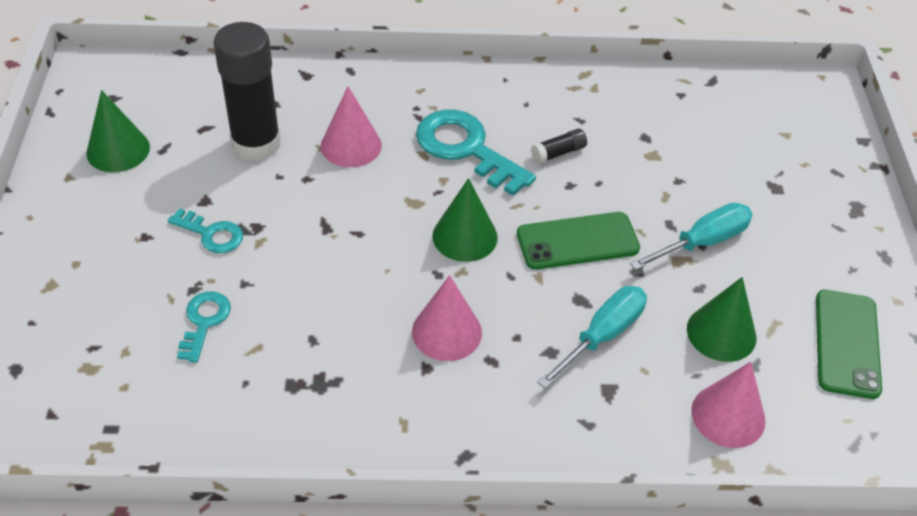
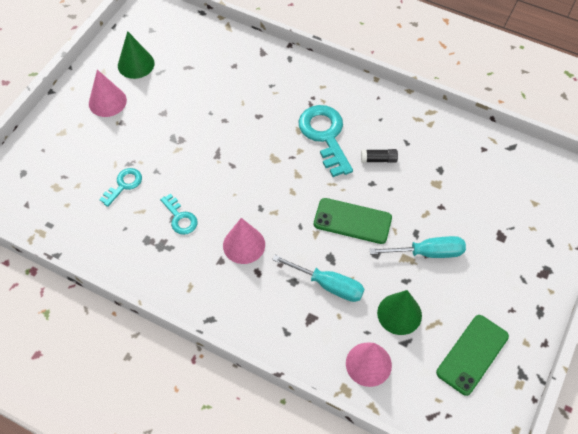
camera: 30 degrees right, 10 degrees up
turquoise key [168,209,243,253] -> turquoise key moved to [160,194,198,235]
black glue stick [213,22,281,161] -> none
pink cone [321,86,382,167] -> pink cone moved to [89,70,127,117]
green cone [432,178,498,262] -> none
turquoise screwdriver [537,286,647,389] -> turquoise screwdriver turned 45 degrees clockwise [272,255,364,302]

